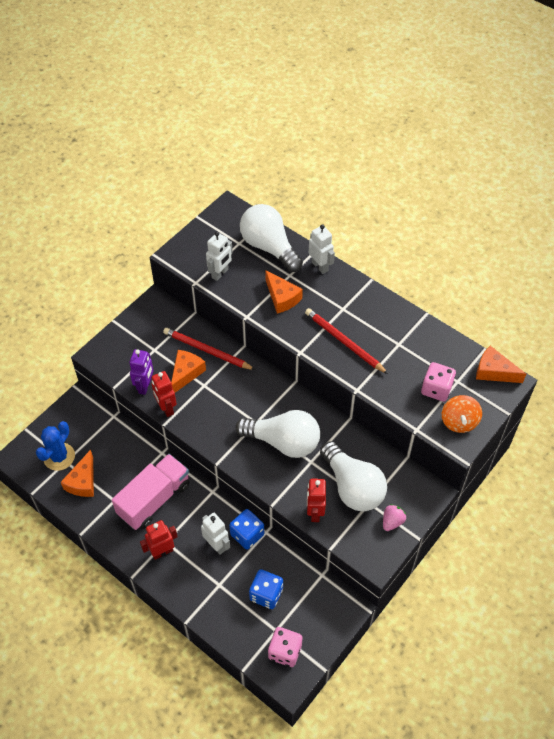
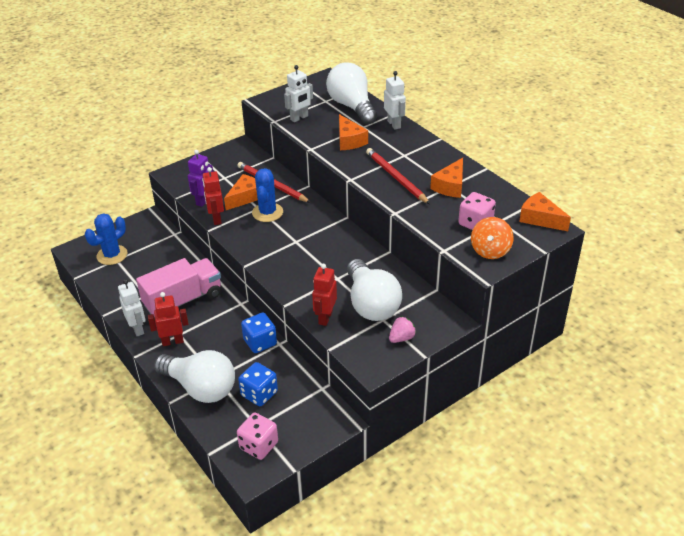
camera: 15 degrees right, 15 degrees down
orange cheese [61,450,94,497] -> orange cheese moved to [430,158,463,198]
white robot [201,513,230,555] -> white robot moved to [118,279,146,336]
white light bulb [236,410,320,458] -> white light bulb moved to [154,350,235,403]
none -> blue cactus [252,168,283,222]

